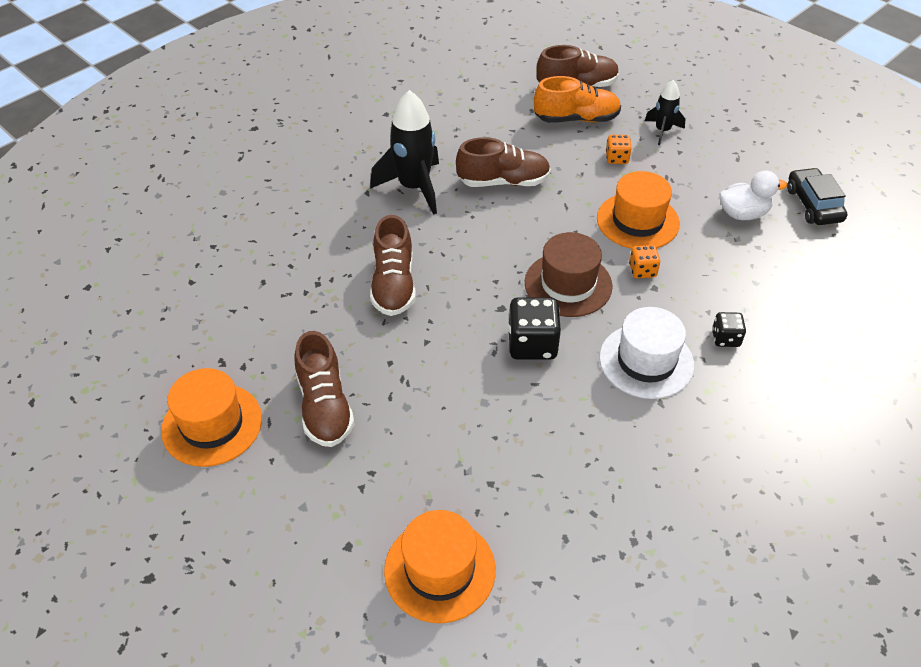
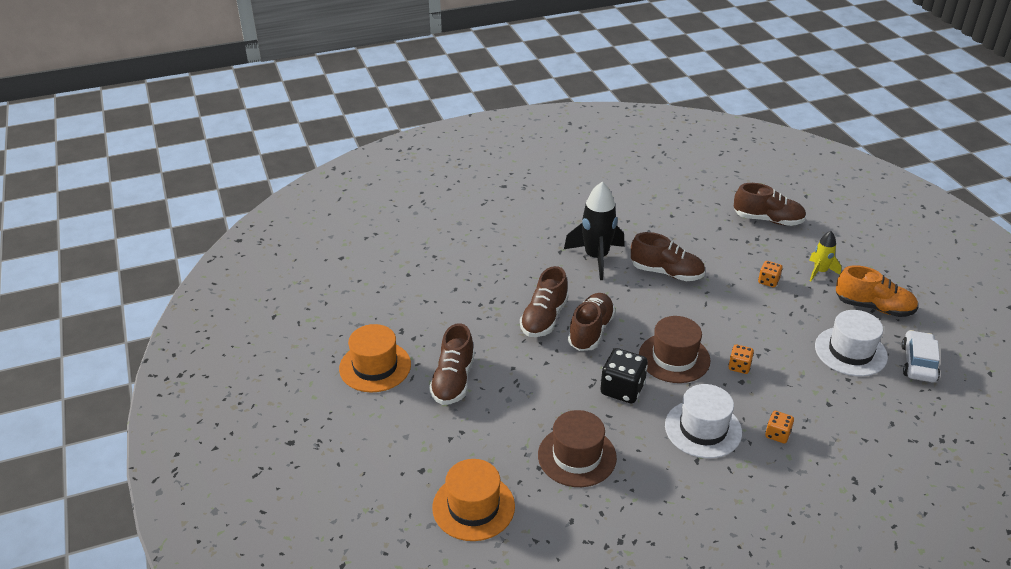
camera: 25 degrees right, 10 degrees down
orange shoe [534,76,621,123] -> orange shoe moved to [836,265,918,317]
orange hat [597,171,680,249] -> none
black rocket [645,80,685,145] -> yellow rocket [809,231,841,281]
black dice [712,312,746,347] -> orange dice [765,411,794,443]
white duck [719,171,787,220] -> white hat [815,310,888,376]
black car [787,168,847,225] -> white car [901,330,940,382]
none -> brown hat [538,410,617,487]
none -> brown shoe [568,293,615,351]

